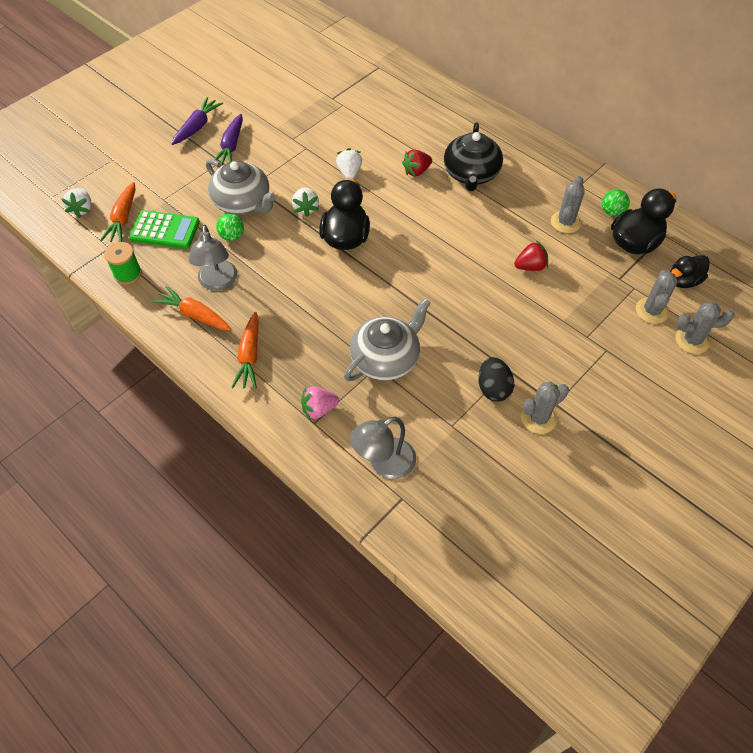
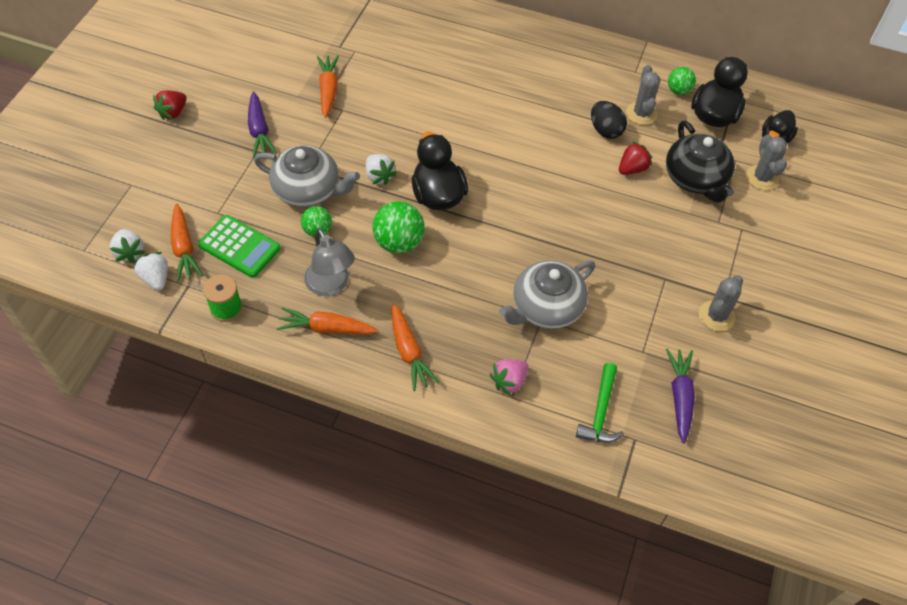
camera: 25 degrees left, 0 degrees up
green calculator [129,210,200,249] -> green calculator turned 45 degrees clockwise [198,215,280,278]
purple carrot [172,97,223,145] -> purple carrot moved to [666,349,695,443]
white strawberry [336,148,362,179] -> white strawberry moved to [133,252,168,290]
grey teapot [344,299,430,381] -> grey teapot turned 150 degrees counterclockwise [499,260,595,329]
grey lamp [350,417,416,479] -> green hammer [576,363,624,443]
red strawberry [402,150,432,177] -> red strawberry moved to [153,91,187,120]
black teapot [444,123,503,191] -> black teapot moved to [666,121,735,203]
black egg [478,357,514,402] -> black egg moved to [591,101,627,139]
grey cactus [675,301,735,354] -> none
none -> orange carrot [317,55,339,118]
none -> green ball [372,201,425,254]

